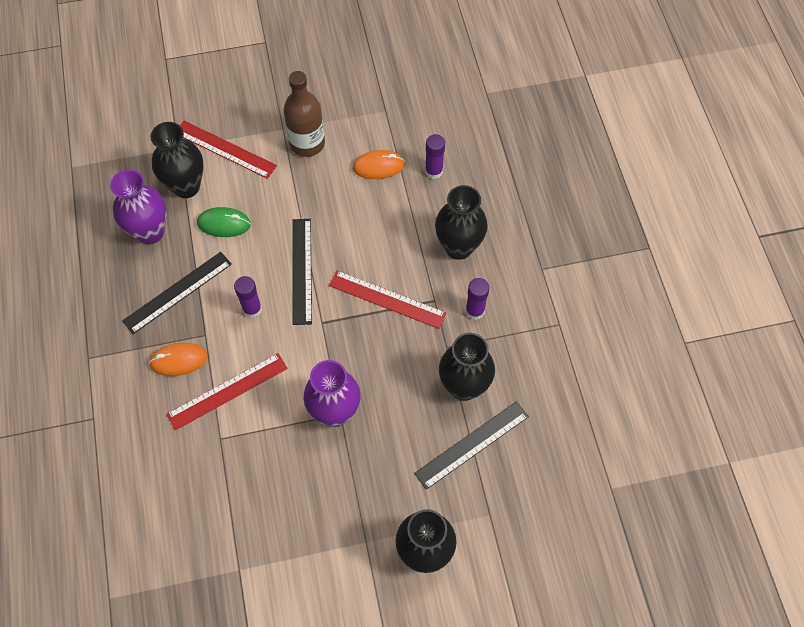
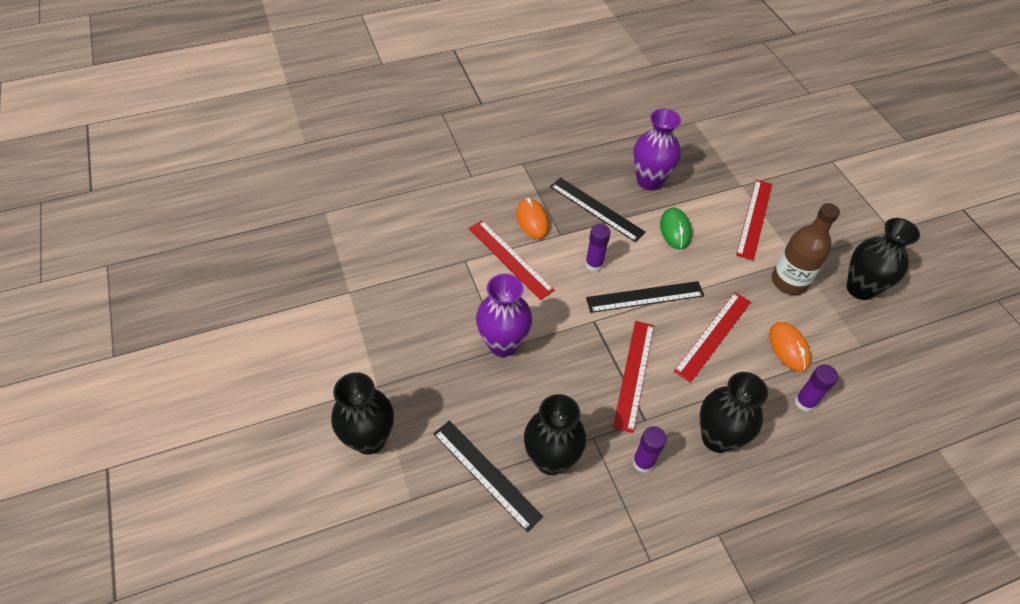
camera: 80 degrees right, 10 degrees down
black vase [151,122,204,198] -> black vase moved to [847,218,920,300]
none -> red ruler [674,292,751,383]

